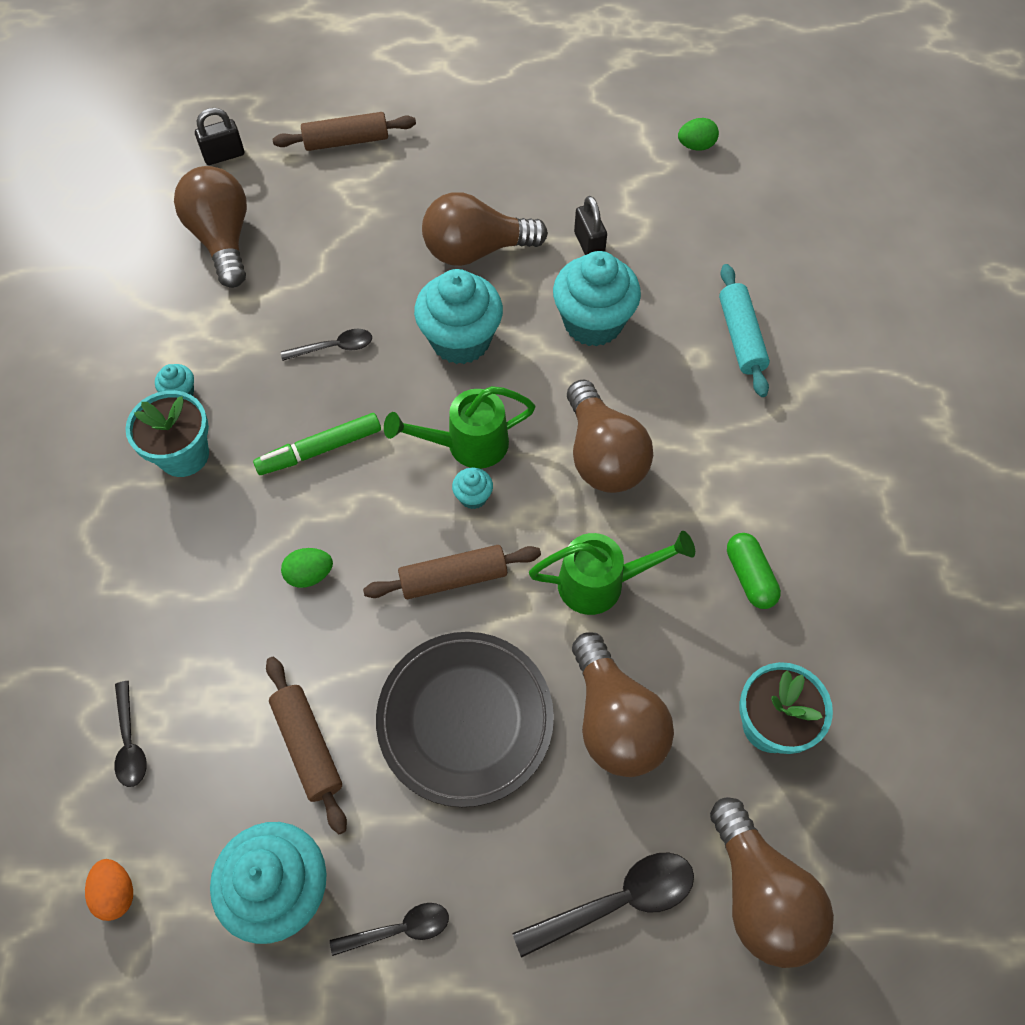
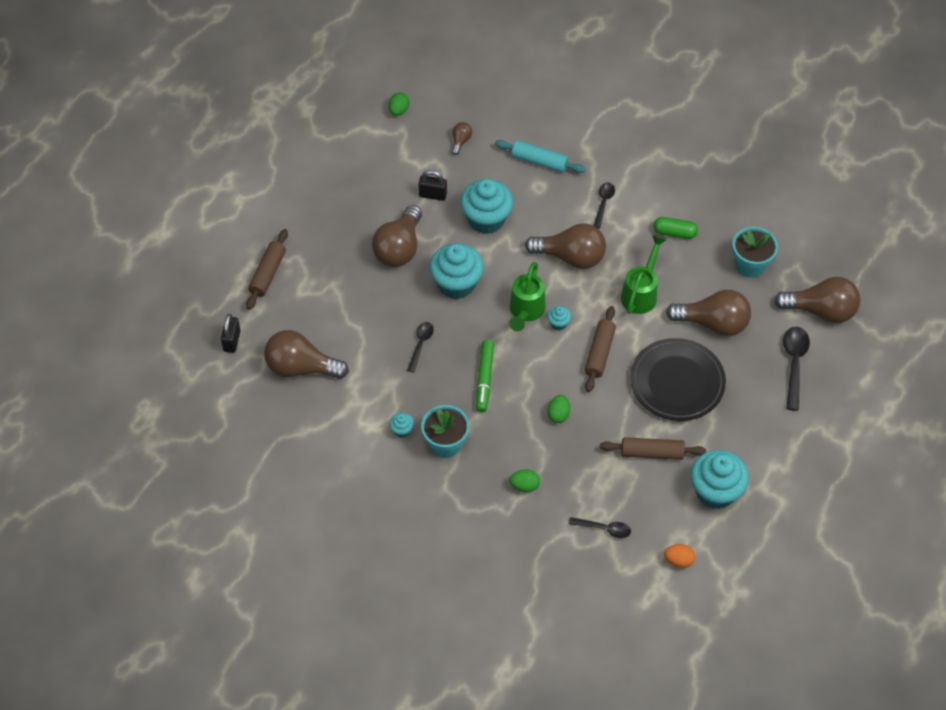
camera: 60 degrees left, 5 degrees down
black spoon [330,903,449,956] -> black spoon moved to [594,182,615,229]
none -> brown light bulb [452,122,472,155]
none -> green egg [509,469,540,492]

